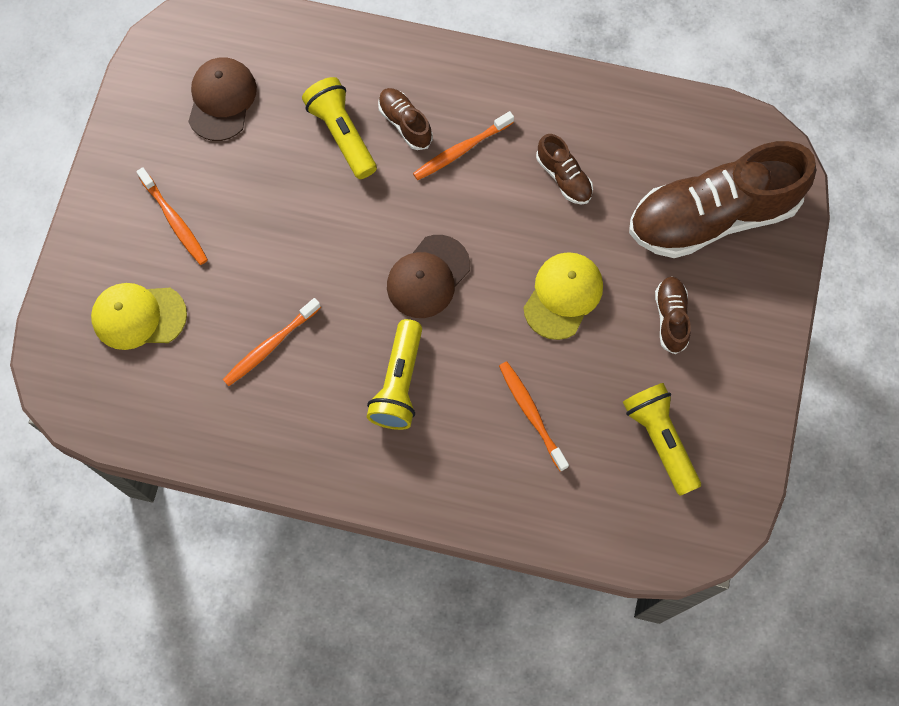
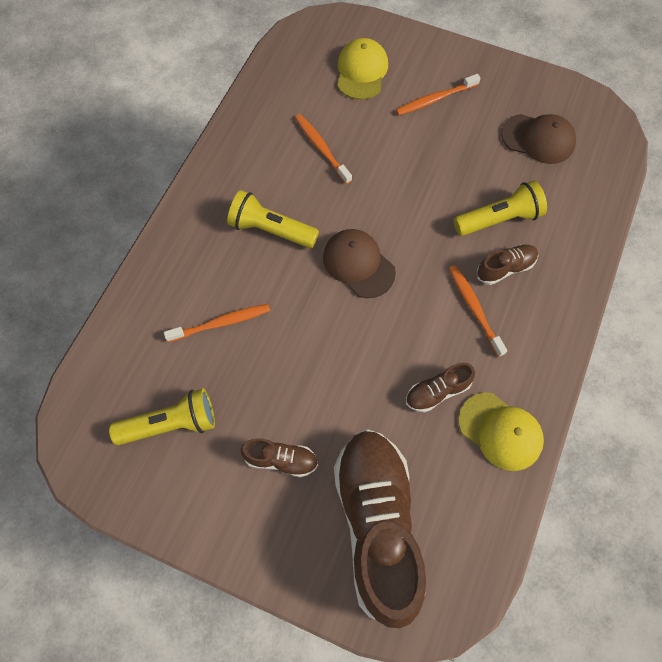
camera: 100 degrees right, 5 degrees down
yellow cap [524,252,603,340] -> yellow cap moved to [458,393,544,471]

